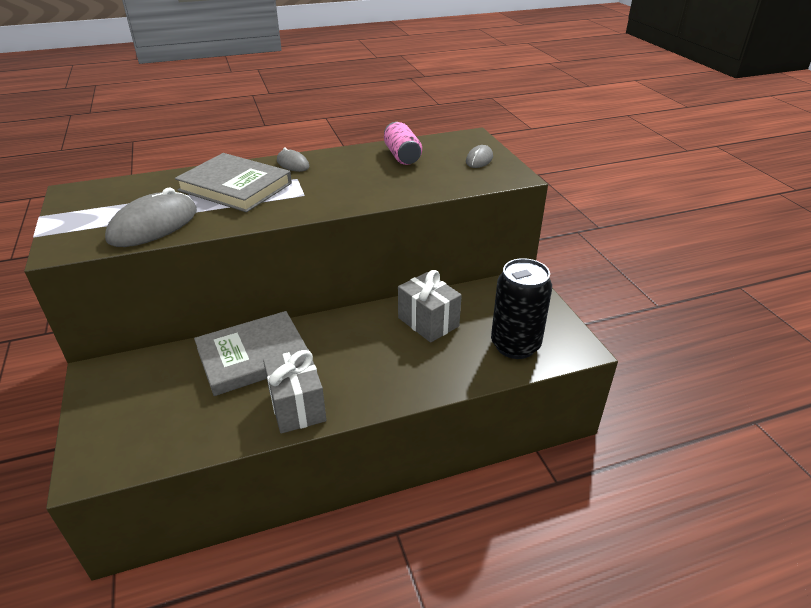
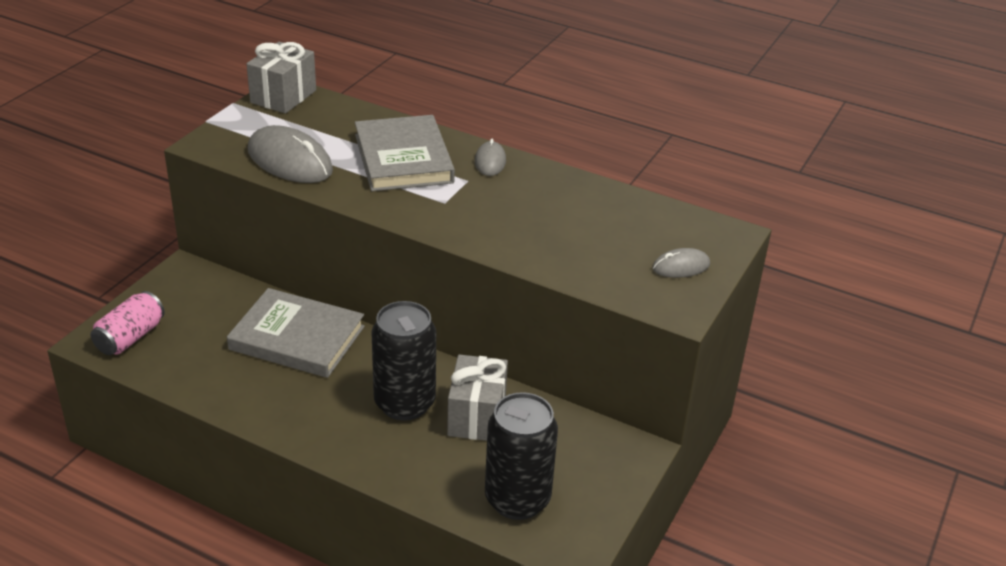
camera: 45 degrees right, 0 degrees up
grey mouse [105,188,197,247] -> grey mouse turned 45 degrees clockwise [248,125,333,183]
grey gift [263,349,326,434] -> grey gift moved to [246,42,316,114]
pink can [384,122,422,165] -> pink can moved to [91,291,165,355]
none -> black can [371,301,436,421]

